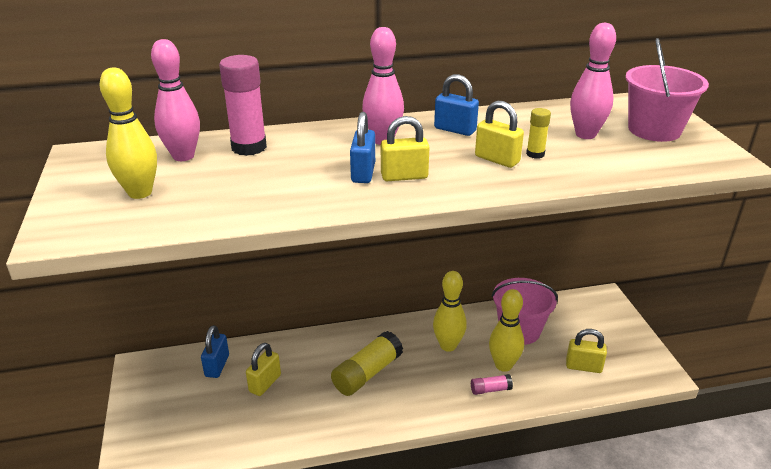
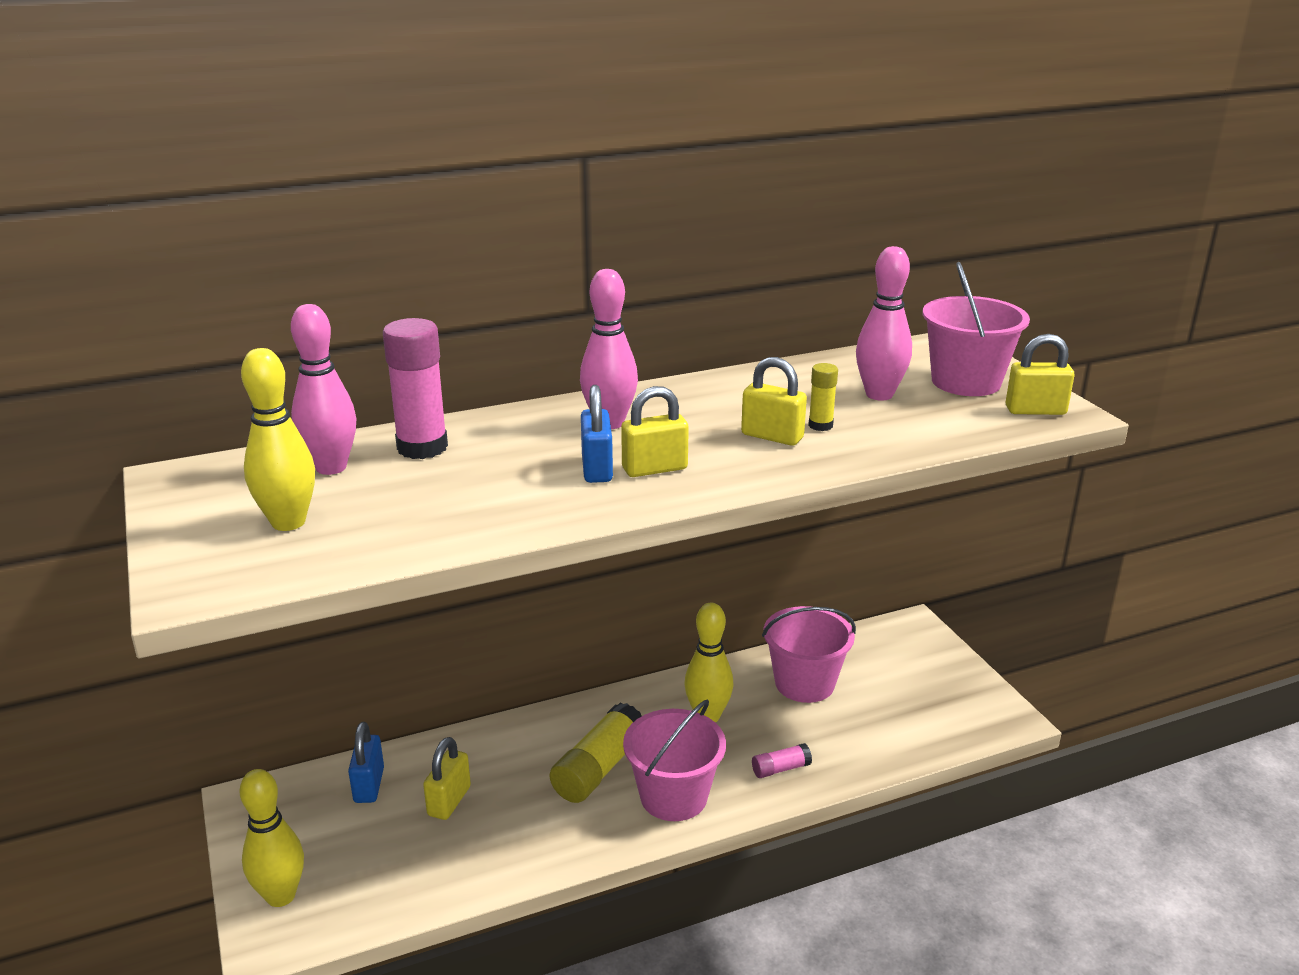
camera: 10 degrees left, 5 degrees down
blue padlock [434,74,479,136] -> none
yellow bowling pin [489,289,524,372] -> yellow bowling pin moved to [240,769,304,907]
yellow padlock [566,329,607,373] -> yellow padlock moved to [1006,334,1075,415]
none -> pink bucket [623,700,726,821]

